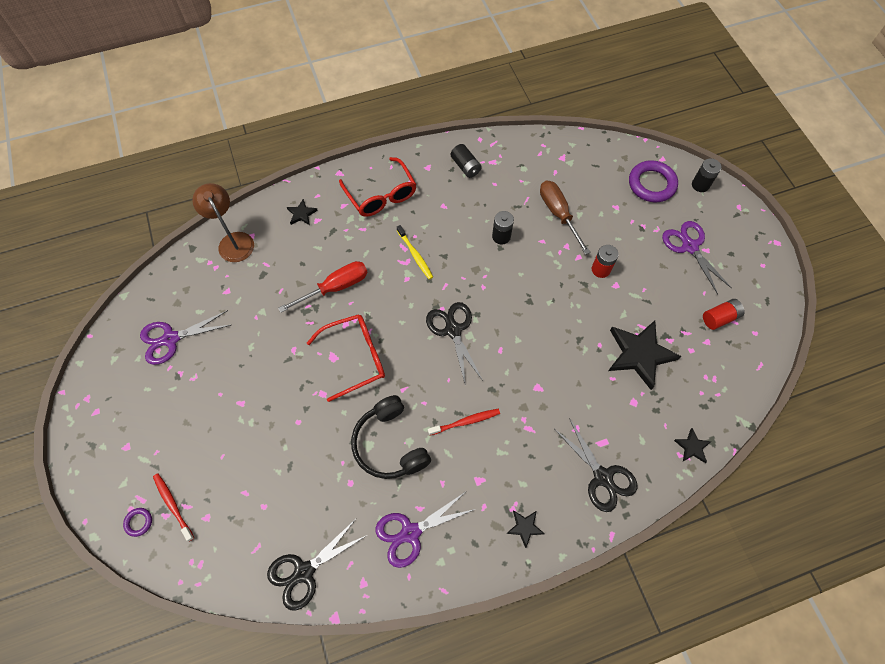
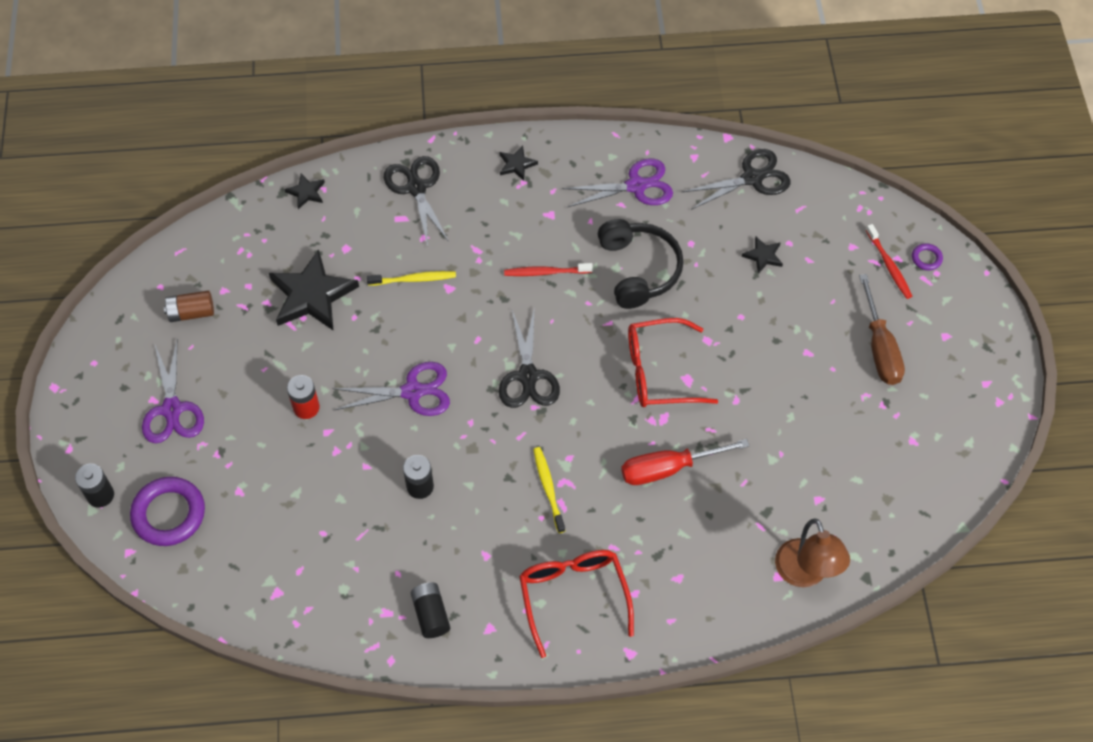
camera: 165 degrees left, 5 degrees down
purple scissors [140,310,231,365] -> purple scissors moved to [332,362,450,416]
black star [287,199,318,225] -> black star moved to [742,237,783,274]
brown screwdriver [540,181,591,255] -> brown screwdriver moved to [859,274,905,385]
red battery [703,299,745,330] -> brown battery [164,290,214,322]
none -> yellow toothbrush [367,271,456,286]

